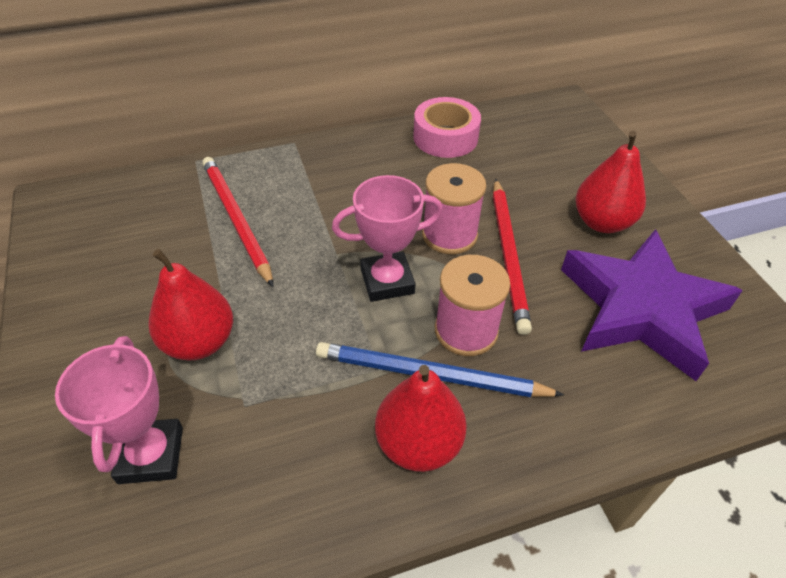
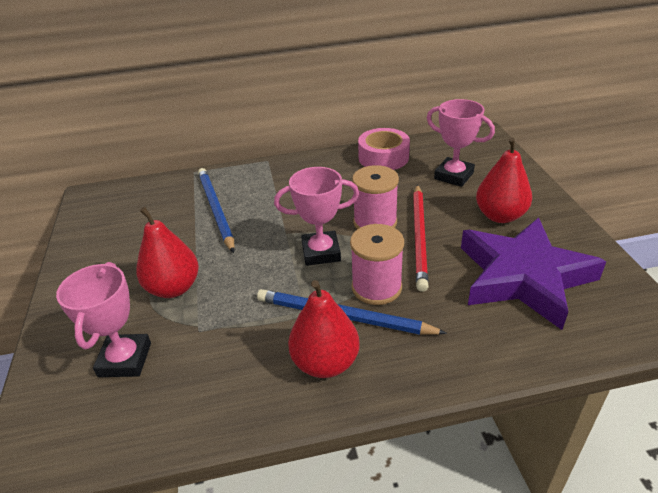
camera: 10 degrees right, 10 degrees down
red pencil [202,157,274,287] -> blue pencil [198,168,235,253]
none -> pink trophy [427,99,495,187]

